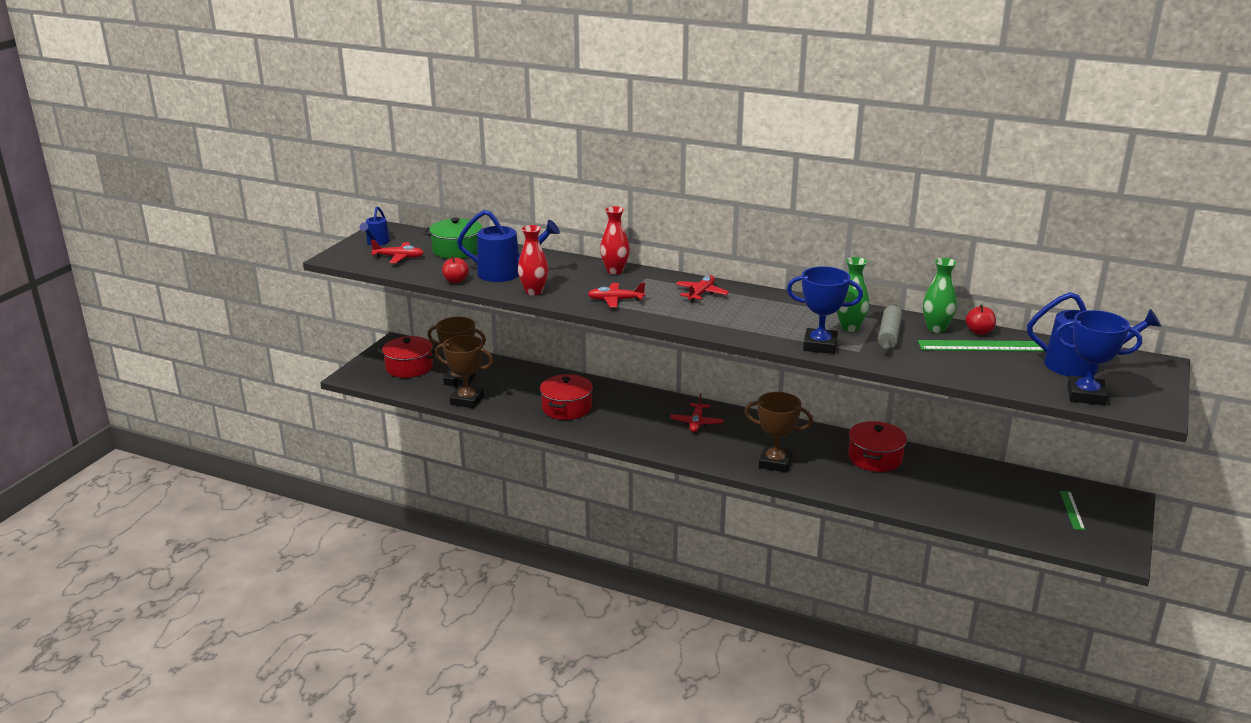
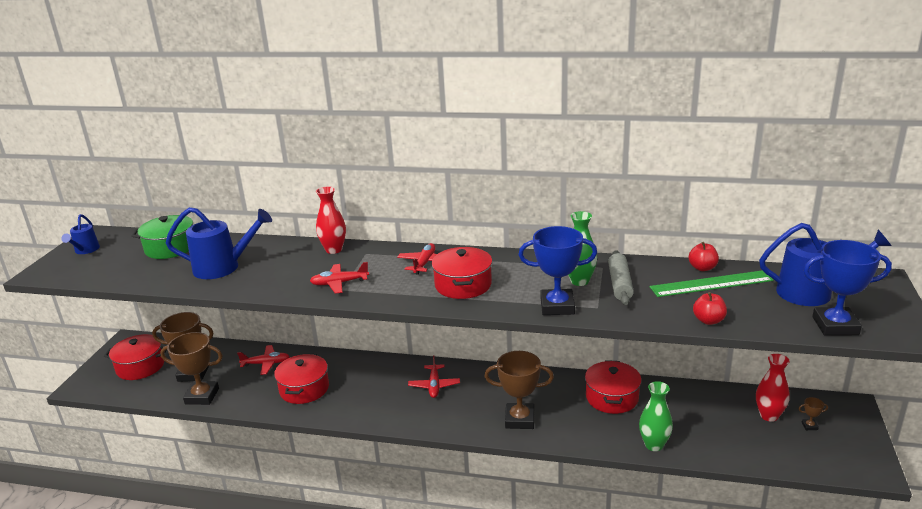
camera: 10 degrees left, 0 degrees up
red plane [371,240,424,263] -> red plane moved to [237,345,290,375]
red apple [442,256,469,283] -> red apple moved to [693,292,727,325]
red vase [518,225,548,295] -> red vase moved to [756,354,790,422]
green vase [923,258,957,333] -> green vase moved to [639,381,673,451]
green ruler [1060,491,1085,530] -> brown trophy [799,397,828,430]
none -> red pot [431,247,492,299]

